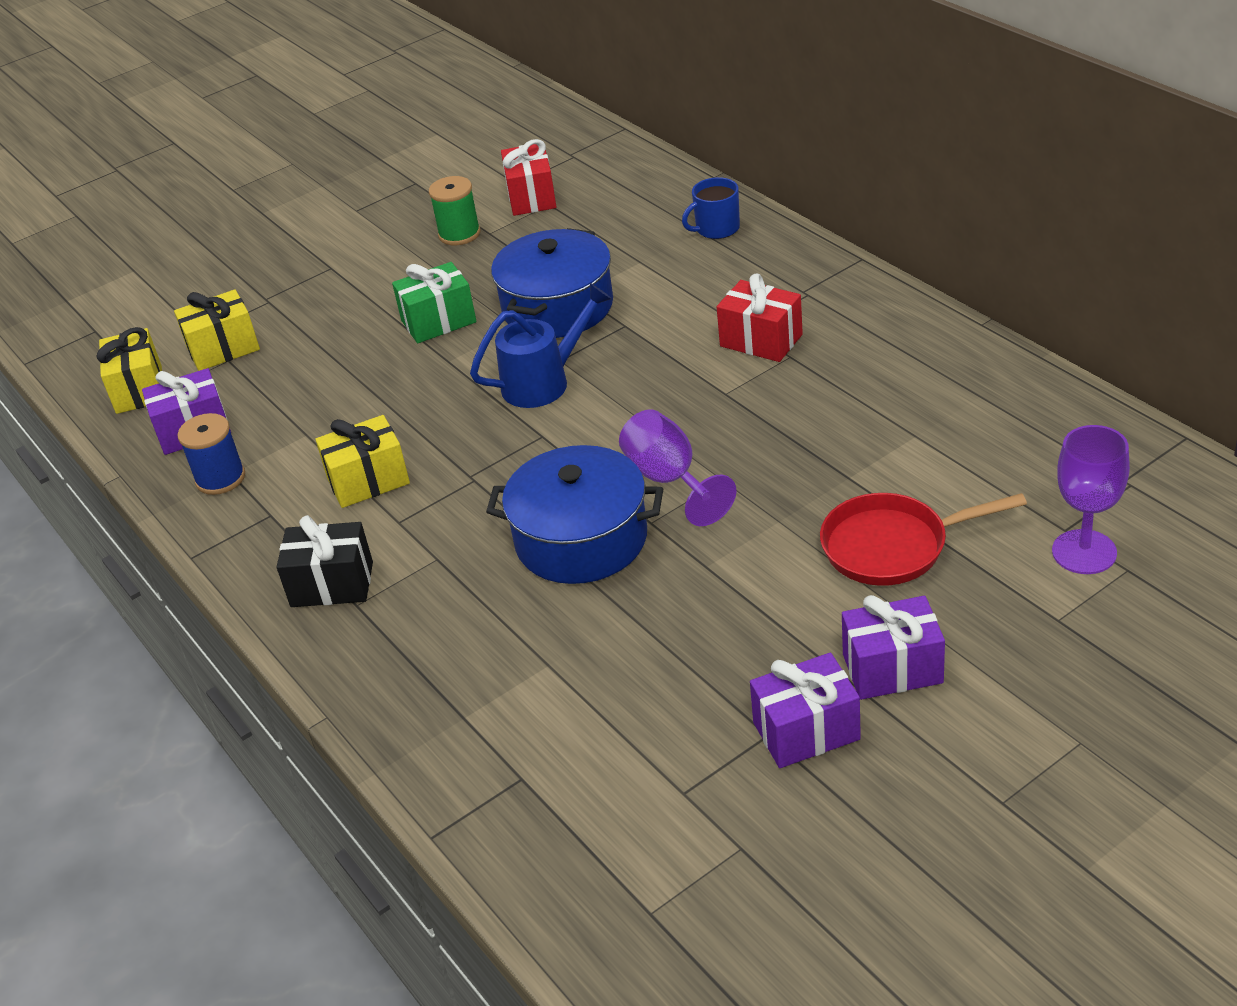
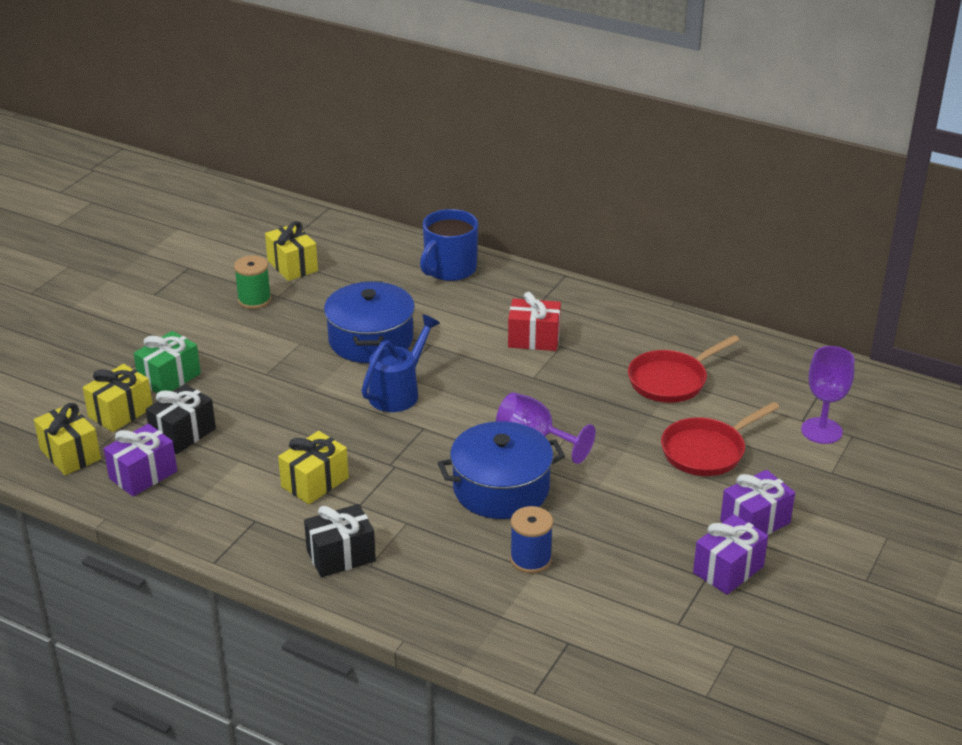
camera: 30 degrees left, 5 degrees down
blue spool [178,413,245,495] -> blue spool moved to [510,506,553,574]
green gift [392,262,477,343] -> green gift moved to [133,331,201,393]
red gift [501,139,556,216] -> yellow gift [265,221,318,281]
blue mug [682,177,740,239] -> blue mug [420,209,478,281], size x1.60
none -> black gift [146,384,216,454]
none -> red pan [628,335,739,403]

